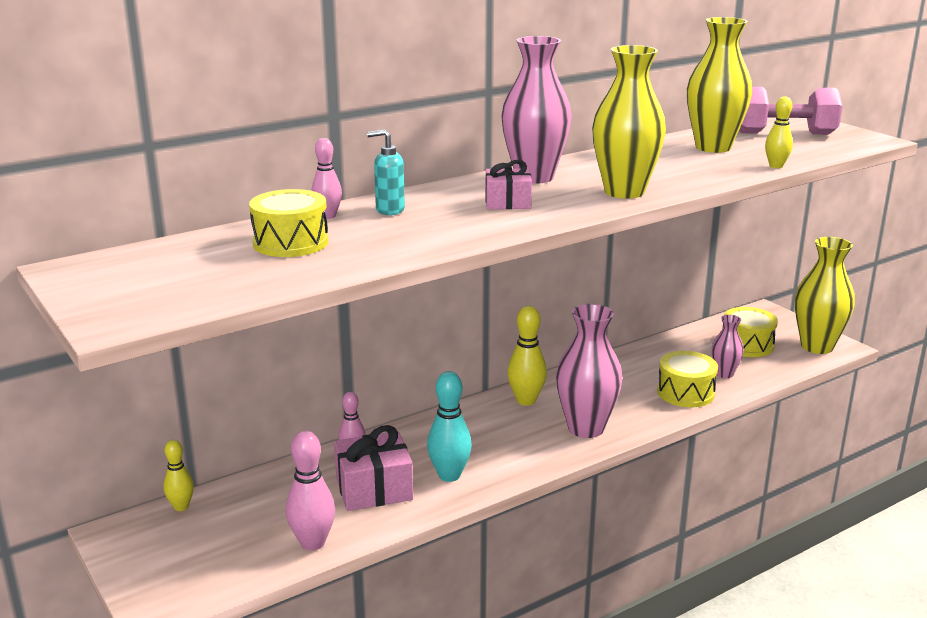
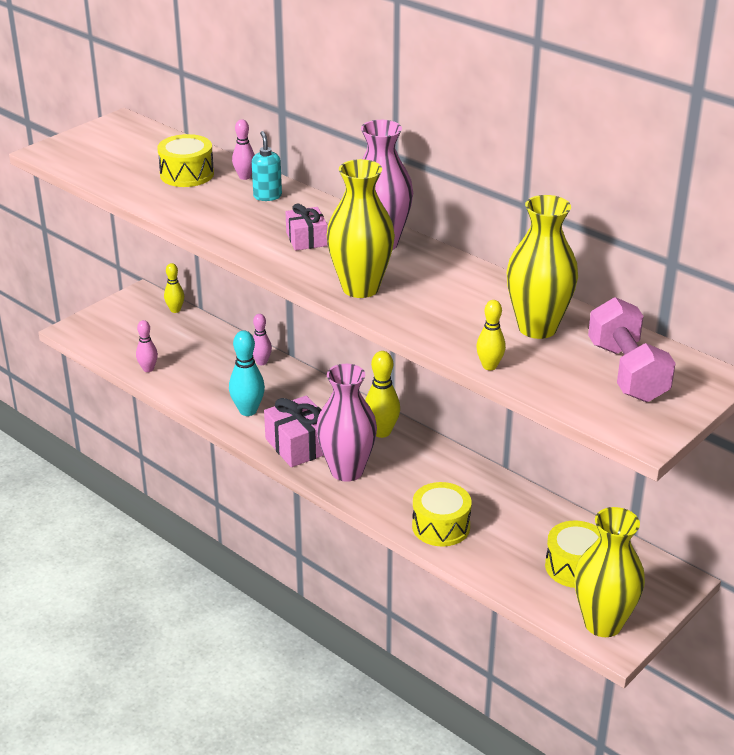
camera: 75 degrees right, 10 degrees up
pink bowling pin [286,431,335,551] -> pink bowling pin [136,320,158,372], size x0.63
pink gift [334,425,413,511] -> pink gift moved to [264,396,324,467]
pink vase [712,315,744,378] -> none

